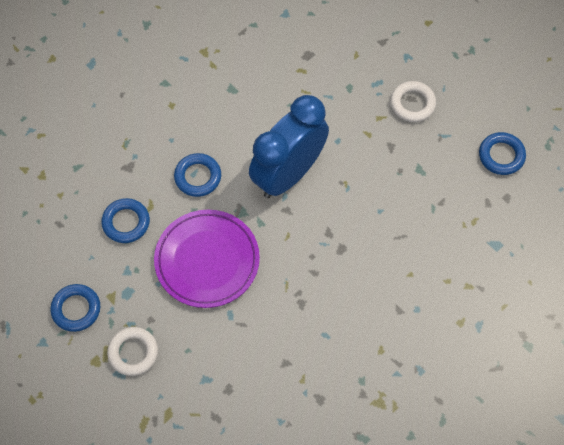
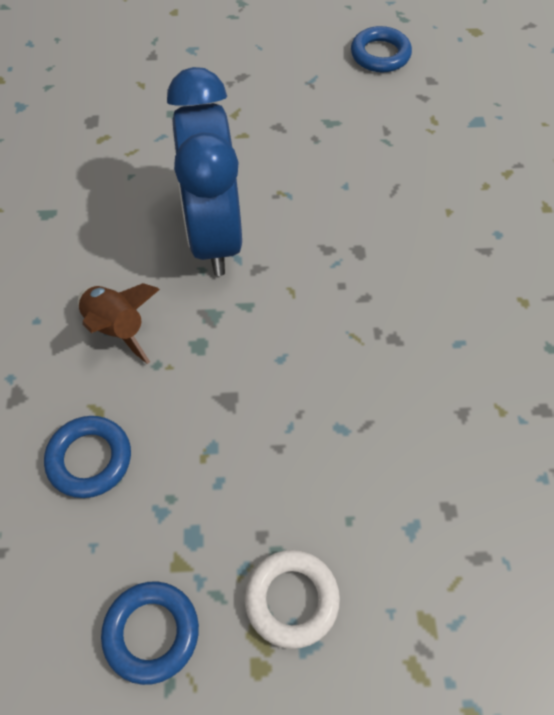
camera: 50 degrees left, 5 degrees down
purple plate [154,210,260,308] -> none
blue ring [174,153,221,197] -> brown rocket [78,283,160,364]
white ring [390,81,436,122] -> none

